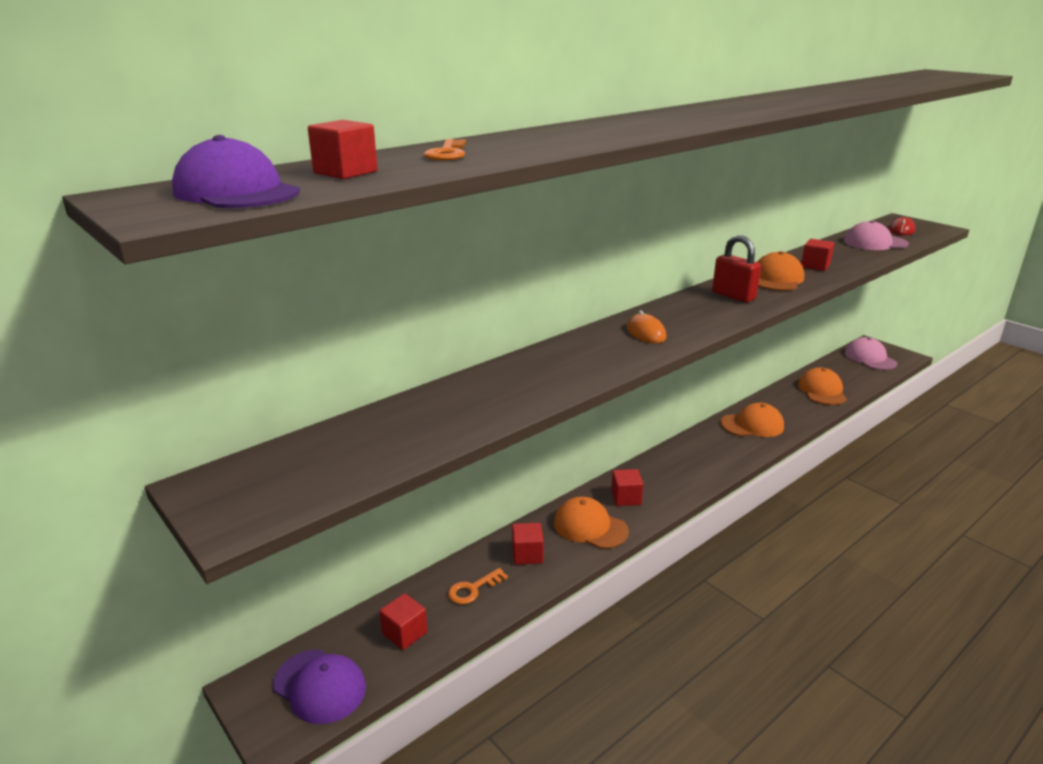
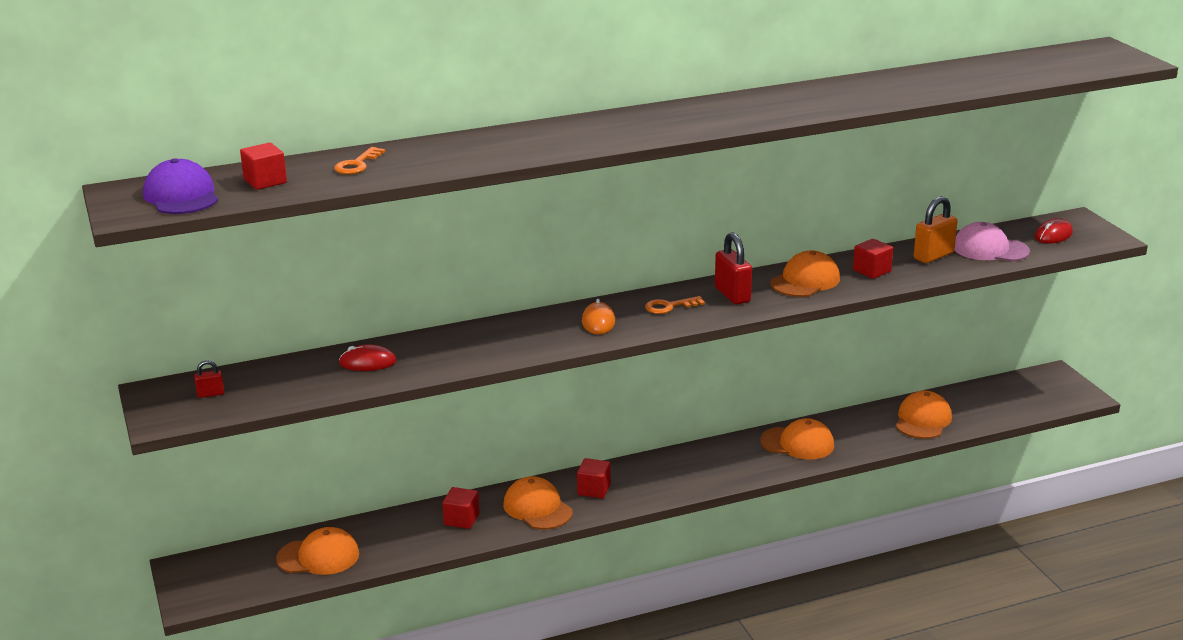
camera: 20 degrees right, 0 degrees up
purple cap [273,650,366,724] -> none
red cube [379,593,427,650] -> orange cap [276,527,359,575]
orange key [448,568,508,604] -> orange key moved to [645,296,705,314]
pink cap [845,337,898,370] -> none
none -> red padlock [194,360,224,398]
none -> red mouse [339,344,397,371]
none -> orange padlock [914,196,958,263]

